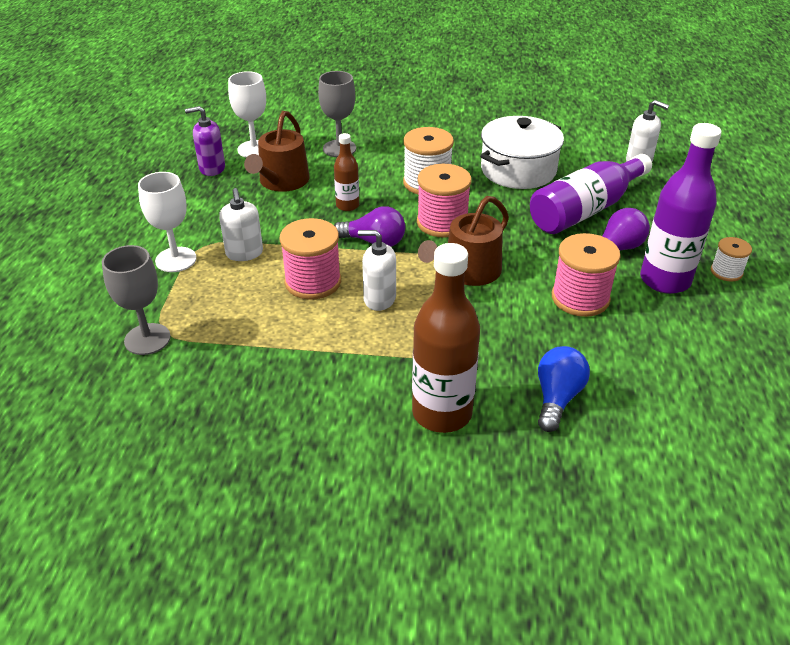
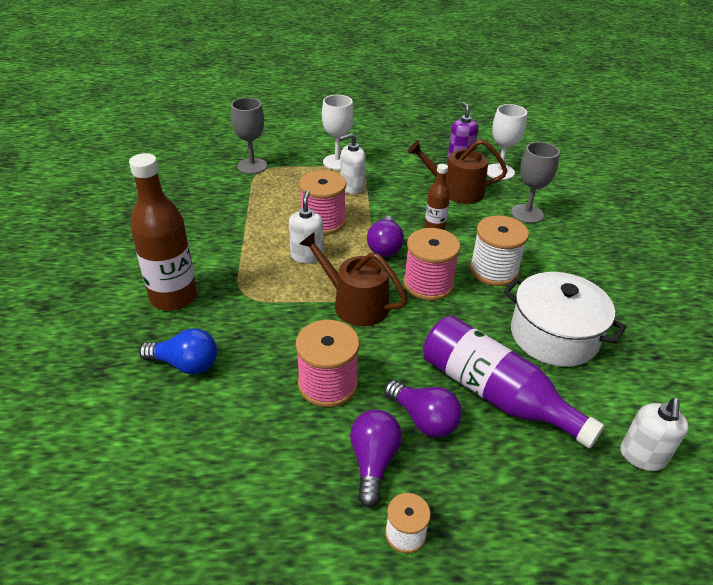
camera: 80 degrees right, 0 degrees up
purple bottle [640,123,722,294] -> purple light bulb [350,410,402,507]

